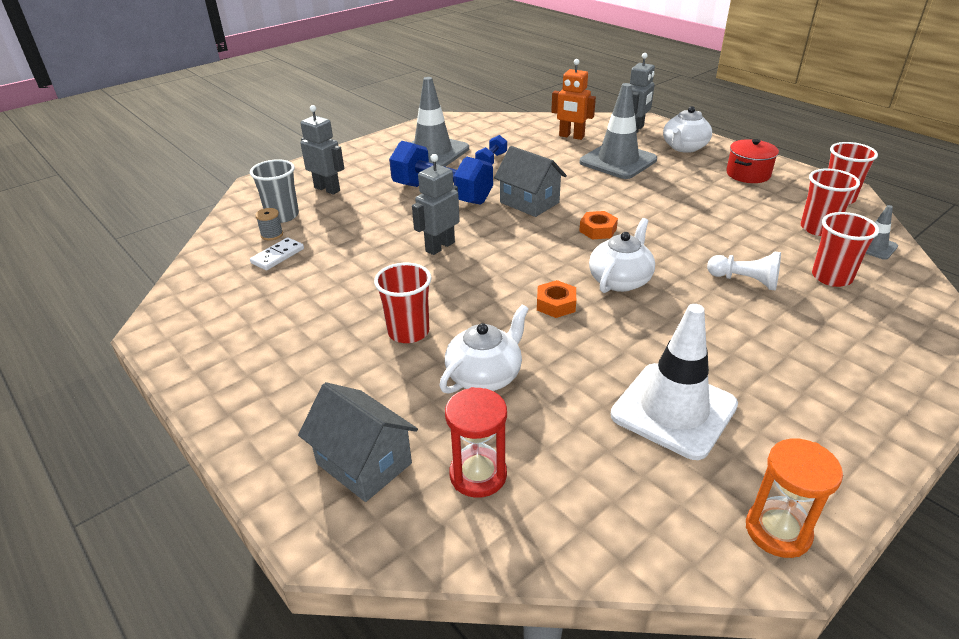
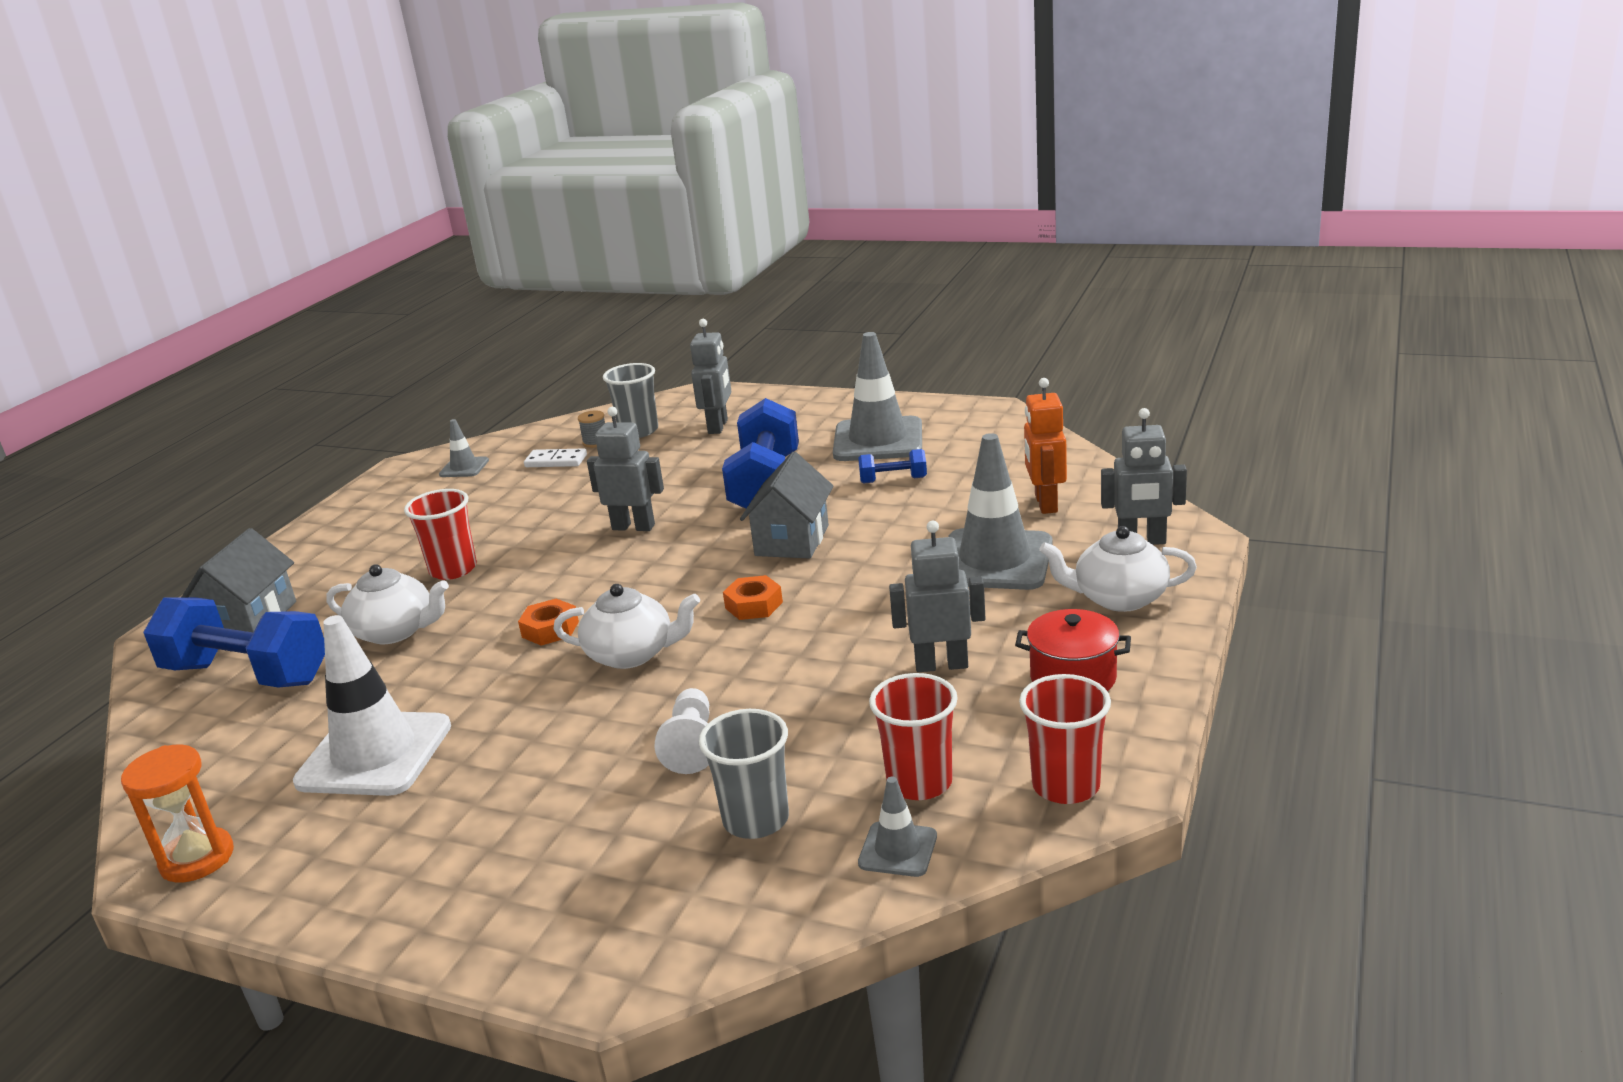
camera: 65 degrees right, 10 degrees down
red hourglass [445,387,507,498] -> blue dumbbell [143,597,325,688]
red cup [812,212,879,287] -> grey cup [699,709,789,839]
none -> grey traffic cone [439,419,489,477]
none -> grey robot [889,521,985,672]

